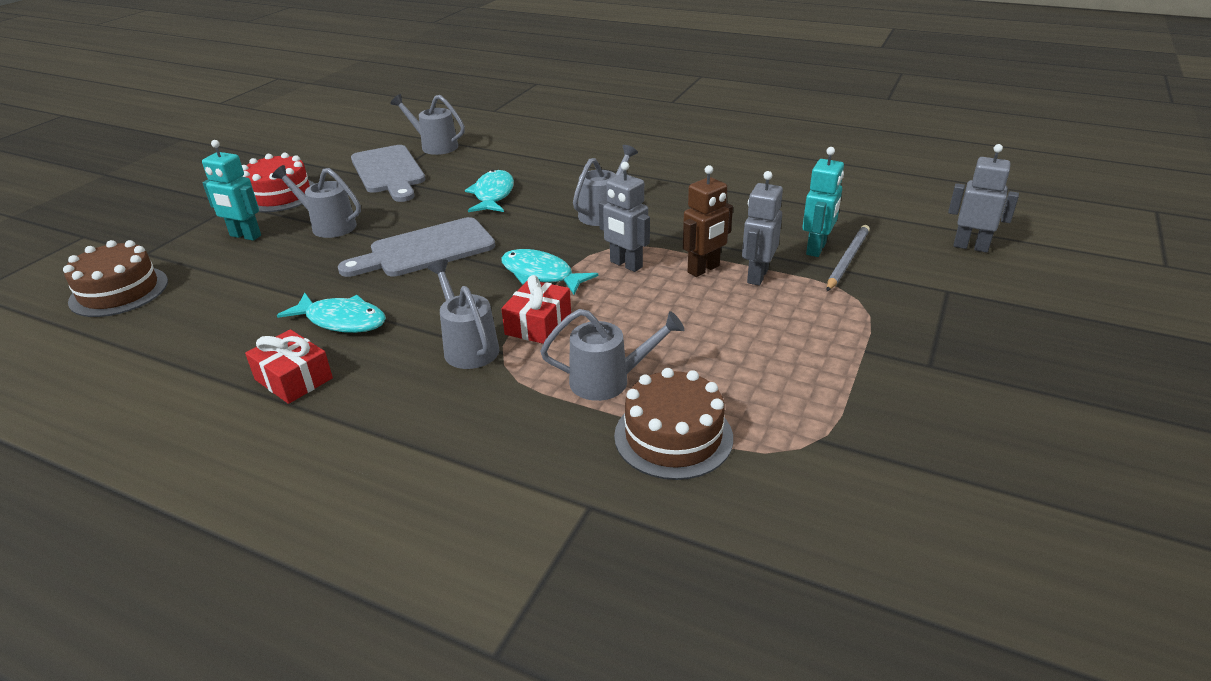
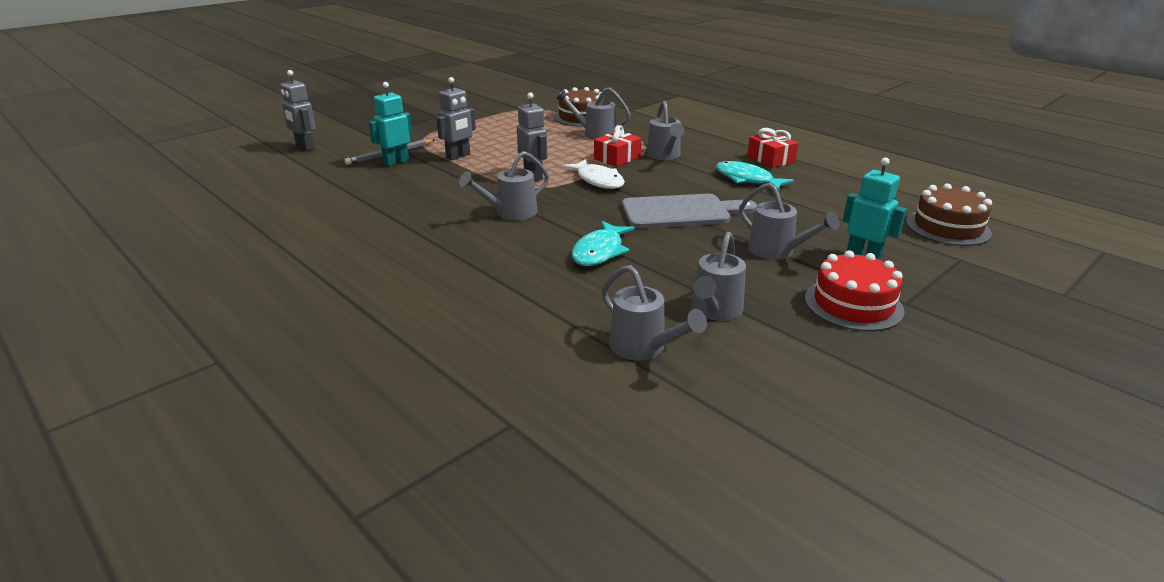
camera: 160 degrees left, 5 degrees down
grey cutting board [351,145,425,202] -> grey watering can [692,232,746,321]
turquoise fish [501,249,598,294] -> white fish [561,159,625,189]
brown robot [683,165,733,277] -> none

